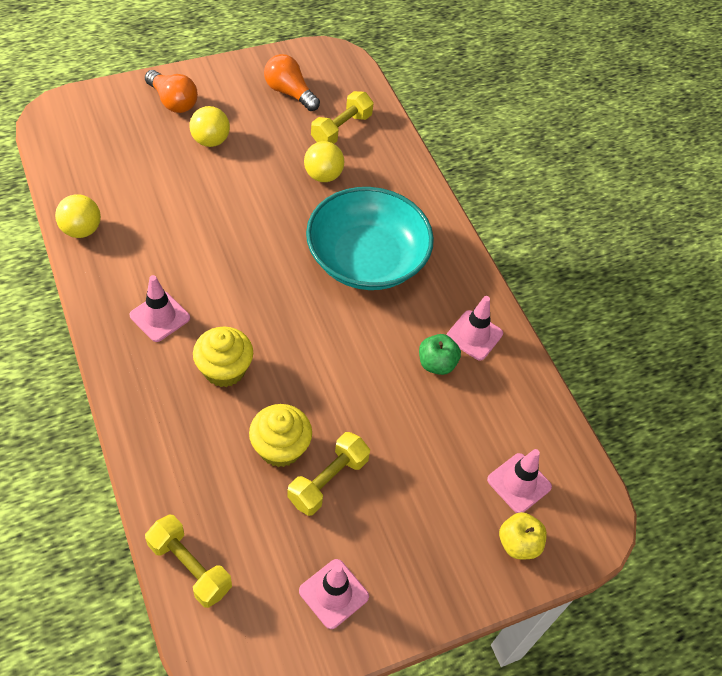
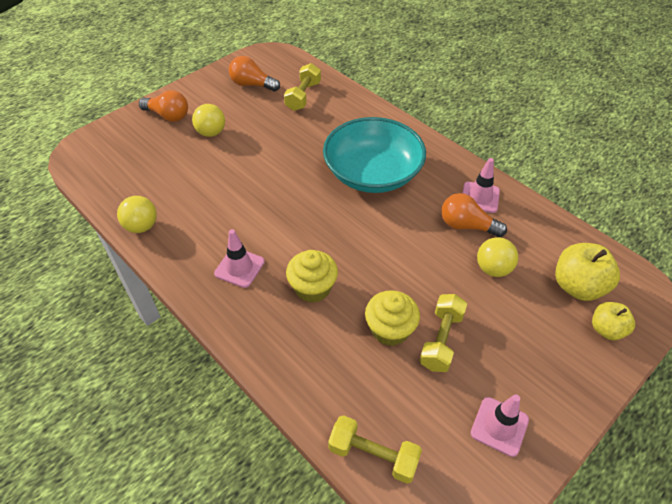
camera: 15 degrees left, 5 degrees down
yellow ball [304,141,344,182] -> yellow ball moved to [477,237,518,277]
green apple [419,334,461,375] -> orange light bulb [441,193,507,237]
pink traffic cone [487,449,552,513] -> yellow apple [555,243,620,301]

